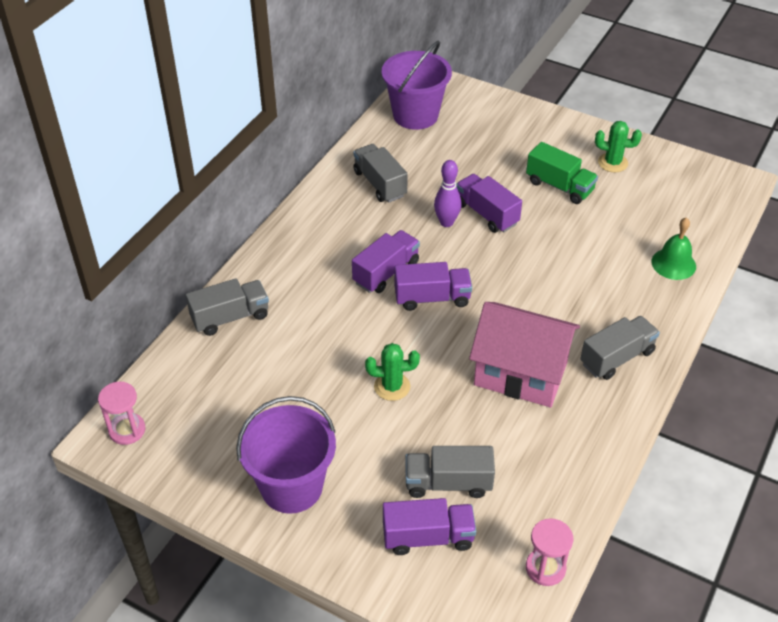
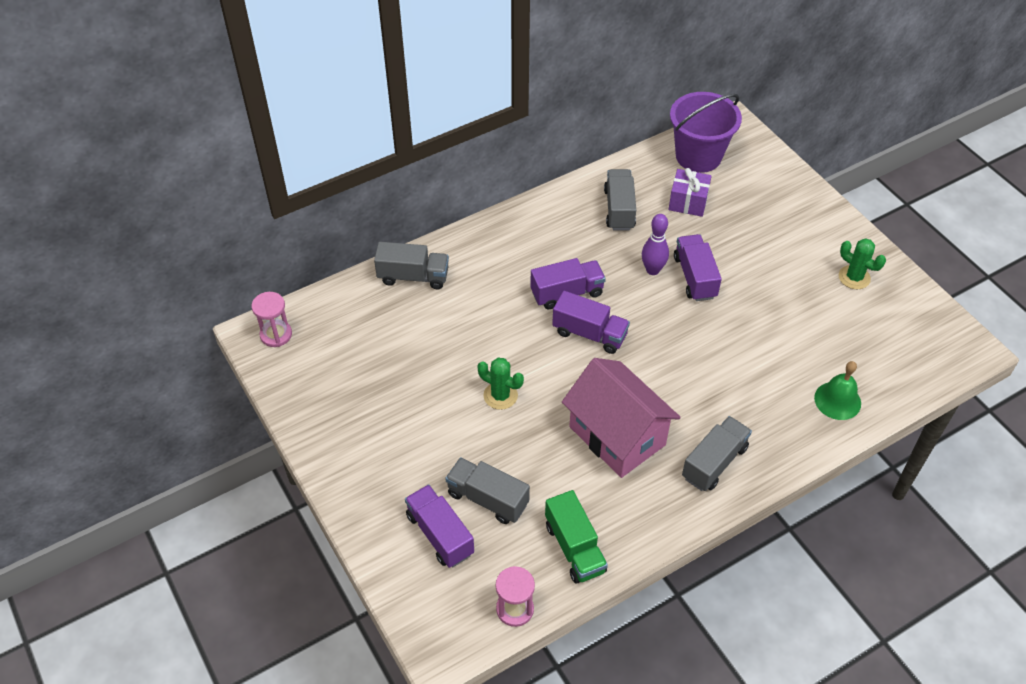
camera: 30 degrees right, 5 degrees up
purple bucket [236,396,336,514] -> none
purple truck [383,498,476,555] -> purple truck turned 150 degrees counterclockwise [405,485,474,568]
green truck [526,142,598,204] -> green truck moved to [545,490,608,584]
grey truck [580,316,660,380] -> grey truck turned 45 degrees counterclockwise [682,416,752,491]
none -> purple gift [669,168,712,217]

